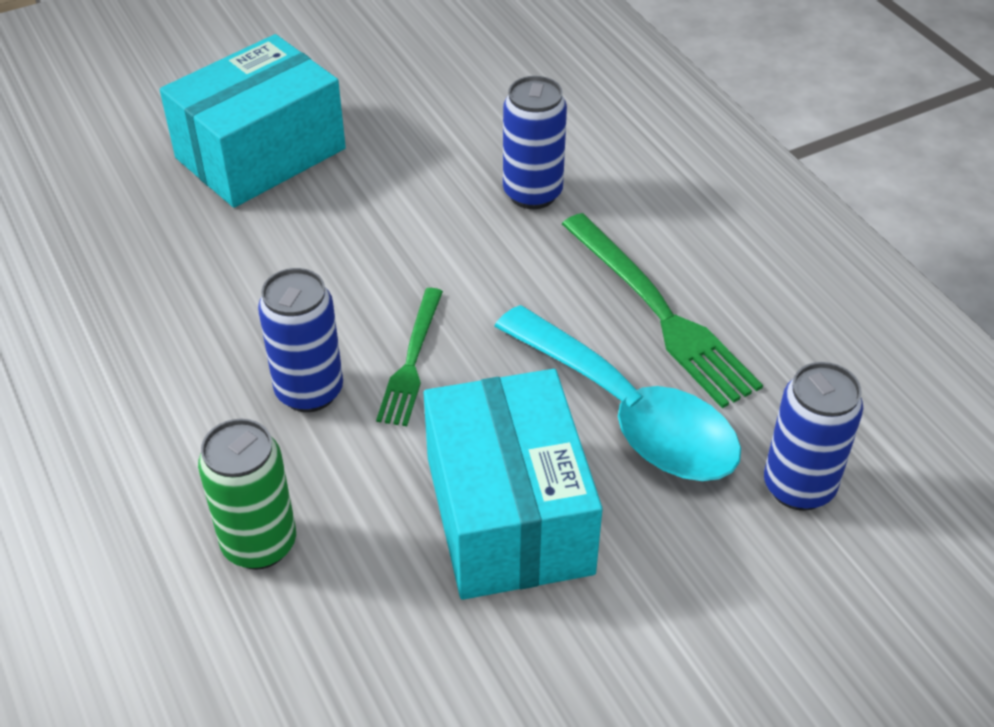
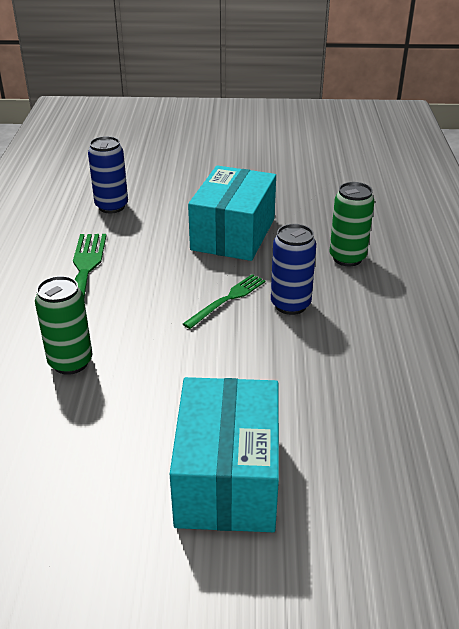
camera: 150 degrees left, 10 degrees down
turquoise box [160,34,346,208] -> turquoise box turned 75 degrees counterclockwise [170,377,279,532]
turquoise spoon [494,305,741,481] -> none
blue can [503,76,567,209] -> green can [35,276,92,375]

